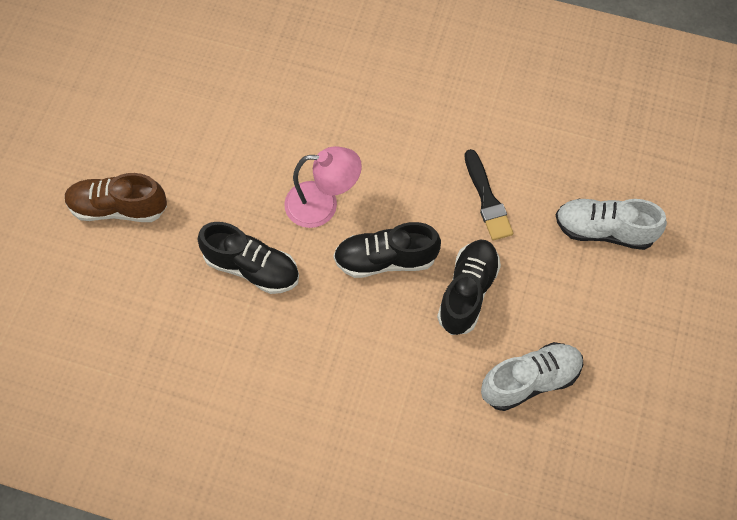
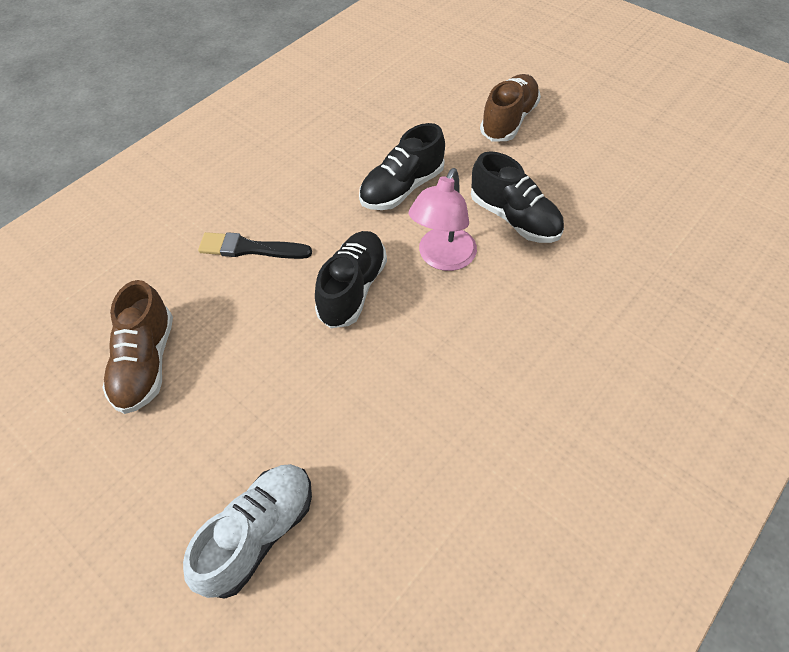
camera: 115 degrees right, 10 degrees down
black shoe [437,240,501,335] -> black shoe moved to [471,151,564,243]
black brush [464,149,513,241] -> black brush moved to [198,232,312,259]
white shoe [481,342,583,411] -> brown shoe [103,280,173,414]

